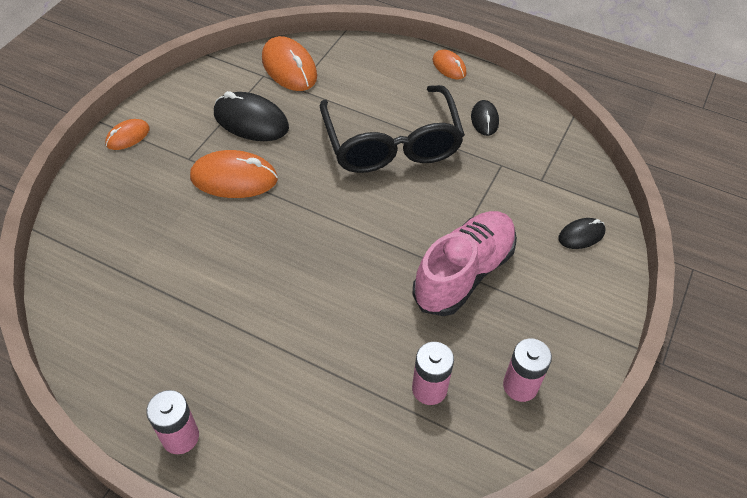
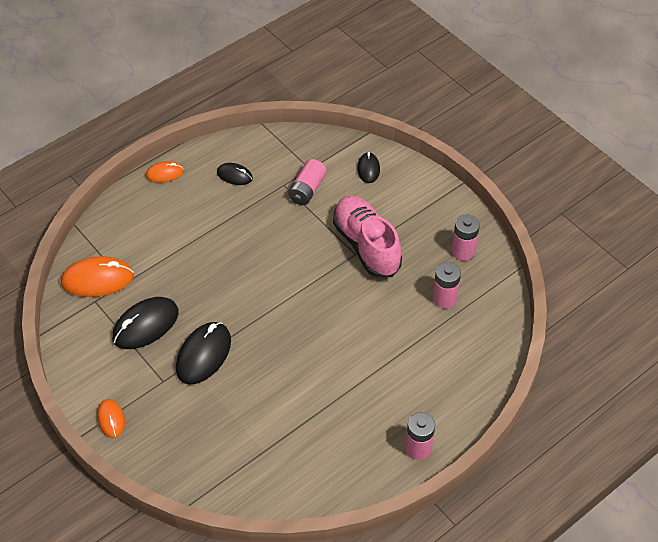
camera: 65 degrees left, 0 degrees up
orange mouse [190,150,278,198] -> black mouse [176,322,231,385]
black glasses [320,85,465,173] -> none
none -> pink battery [288,159,326,205]

